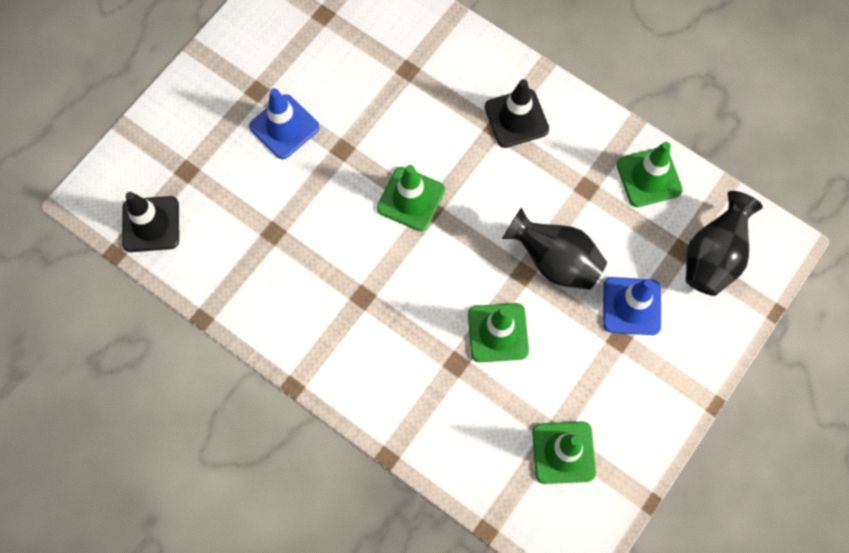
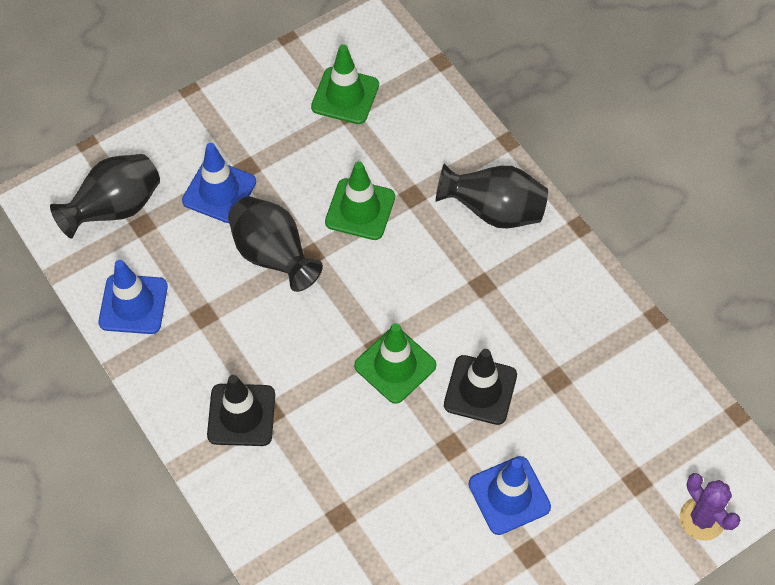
camera: 160 degrees left, 10 degrees down
black traffic cone [122,192,179,252] -> black traffic cone moved to [444,349,517,425]
green traffic cone [616,142,683,207] -> blue traffic cone [99,260,168,334]
none -> black vase [436,163,548,228]
none -> purple cactus [680,473,740,541]

